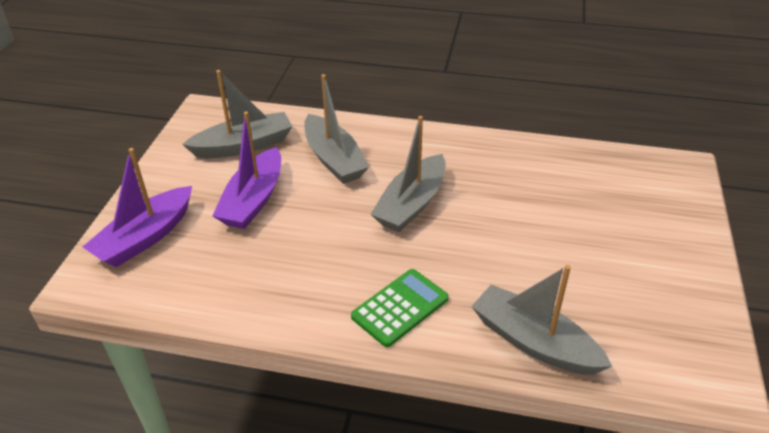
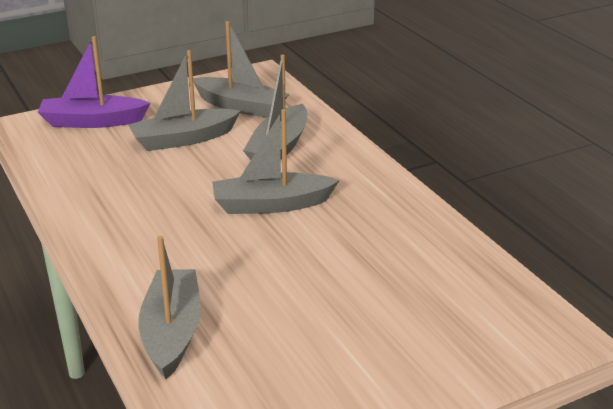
camera: 50 degrees right, 10 degrees down
purple boat [212,111,281,229] -> grey boat [128,50,240,151]
green calculator [351,269,449,347] -> none

